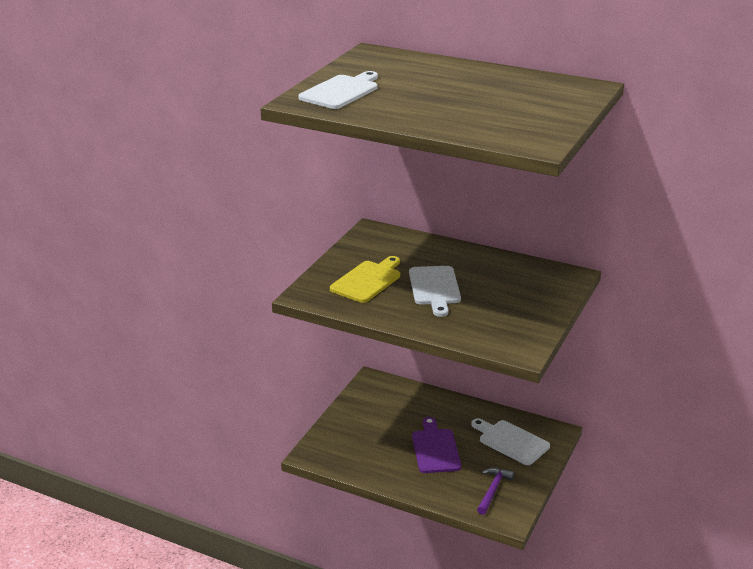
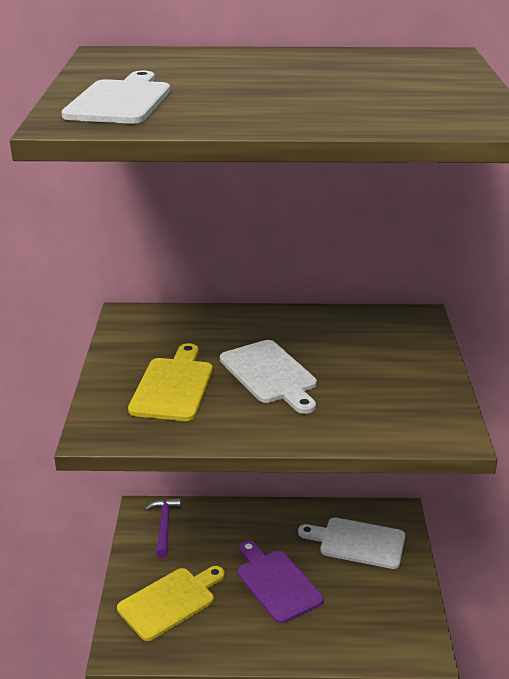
camera: 25 degrees left, 0 degrees up
purple hammer [477,468,514,515] -> purple hammer moved to [145,498,181,558]
none -> yellow cutting board [117,566,225,641]

